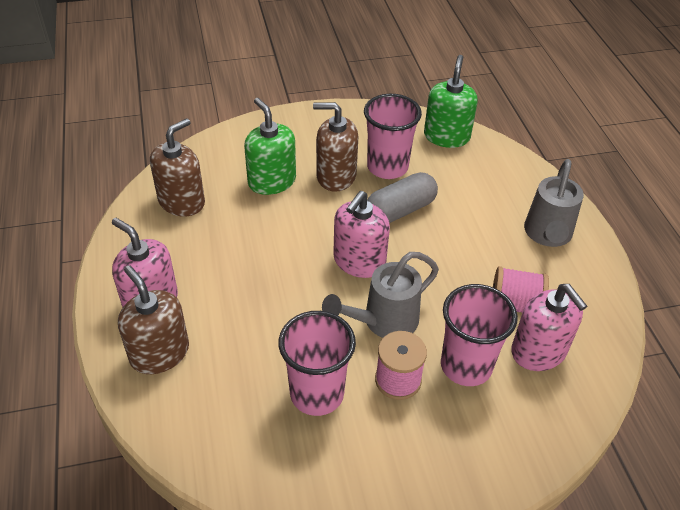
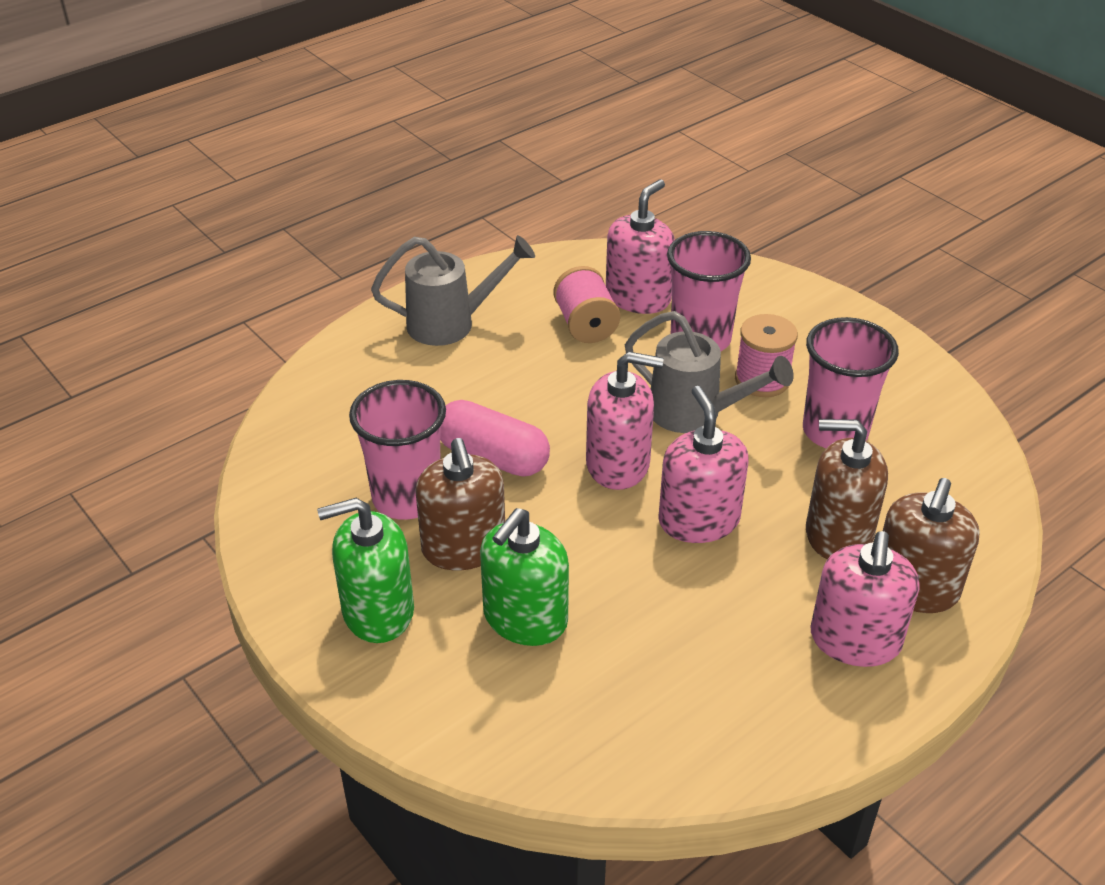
camera: 115 degrees left, 5 degrees down
brown soap dispenser [150,118,205,217] -> brown soap dispenser moved to [806,419,888,559]
grey capsule [367,172,438,223] -> pink capsule [440,400,550,477]
green soap dispenser [424,55,478,148] -> green soap dispenser moved to [317,498,414,643]
none -> pink soap dispenser [658,386,749,543]

